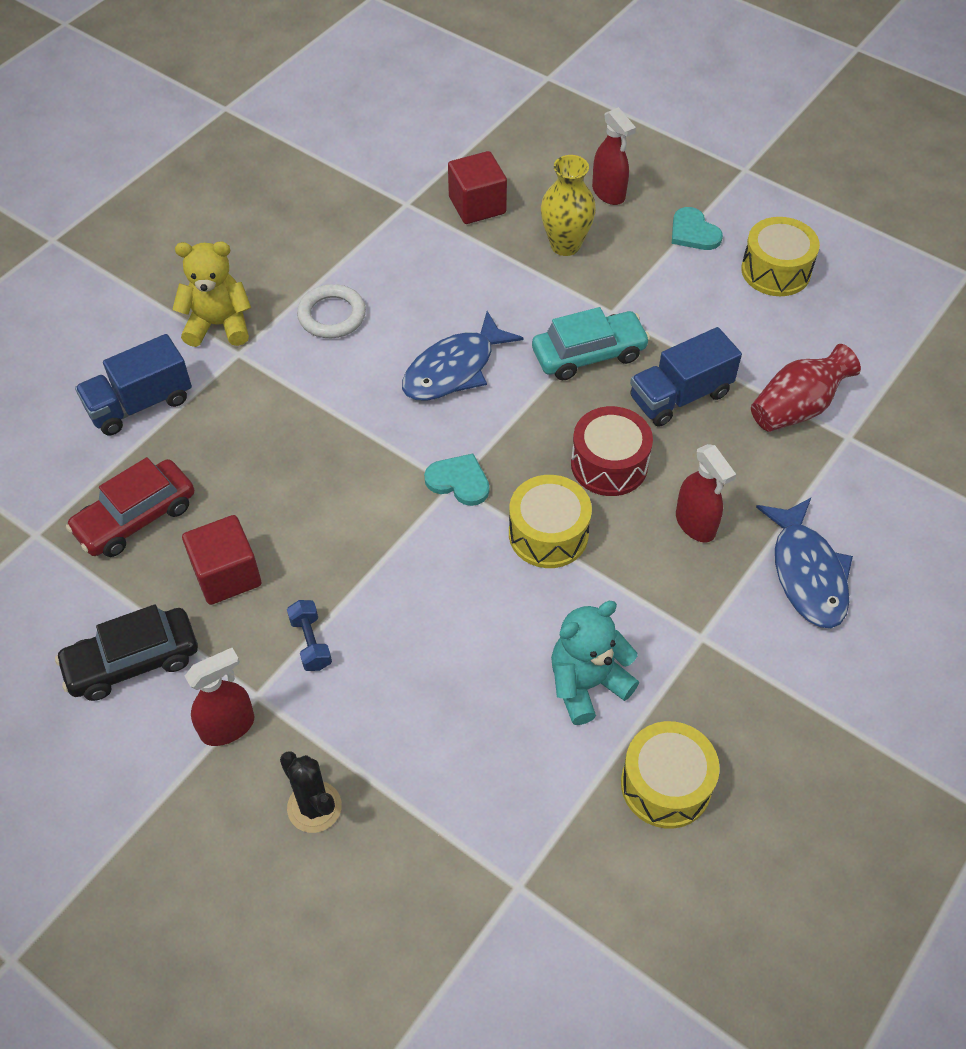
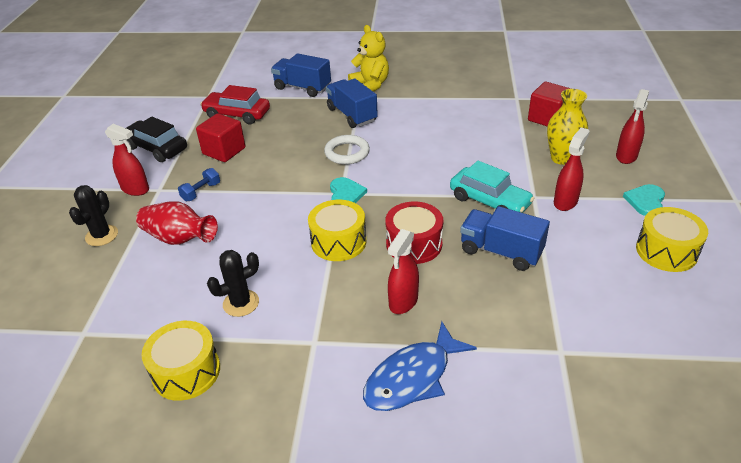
camera: 60 degrees right, 15 degrees down
white ring [297,284,366,338] -> white ring moved to [324,135,370,164]
blue fish [402,311,523,401] -> none
turquoise teddy bear [551,601,639,725] -> black cactus [207,250,259,317]
red vase [751,344,861,432] -> red vase moved to [136,201,218,245]
none -> blue truck [326,79,378,128]
none -> red spray bottle [554,127,590,211]

